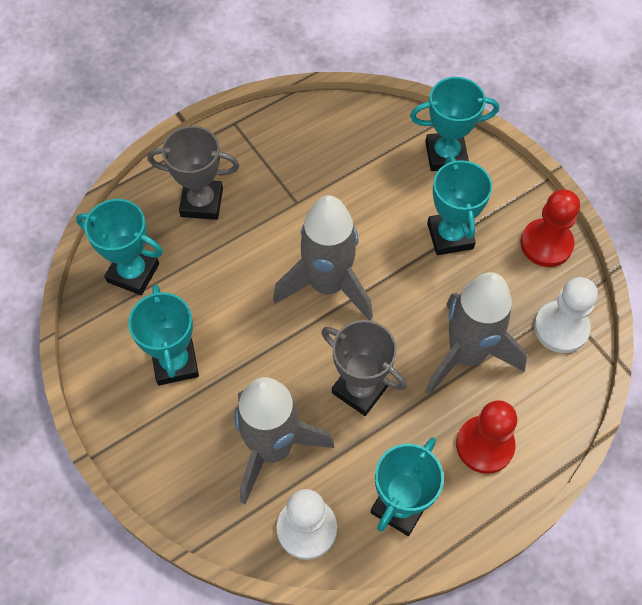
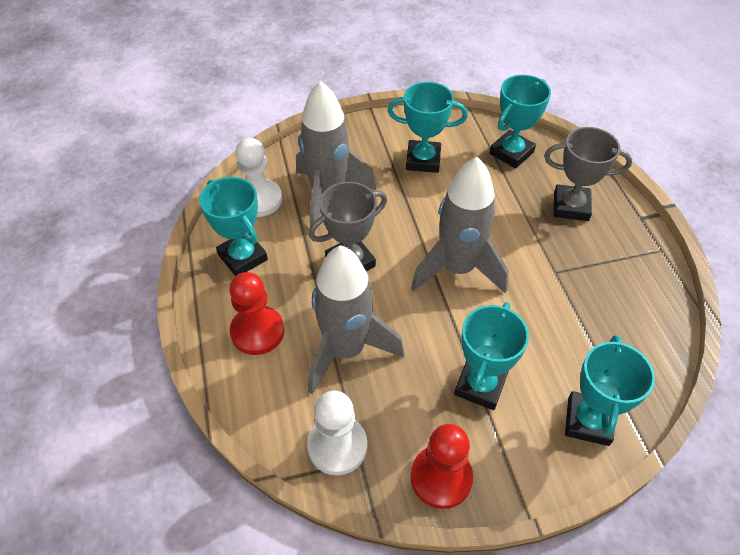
camera: 110 degrees right, 10 degrees down
grey trophy [148,126,239,220] -> grey trophy turned 75 degrees clockwise [544,127,632,221]
turquoise trophy [427,156,492,255] -> turquoise trophy turned 75 degrees counterclockwise [454,302,529,410]

